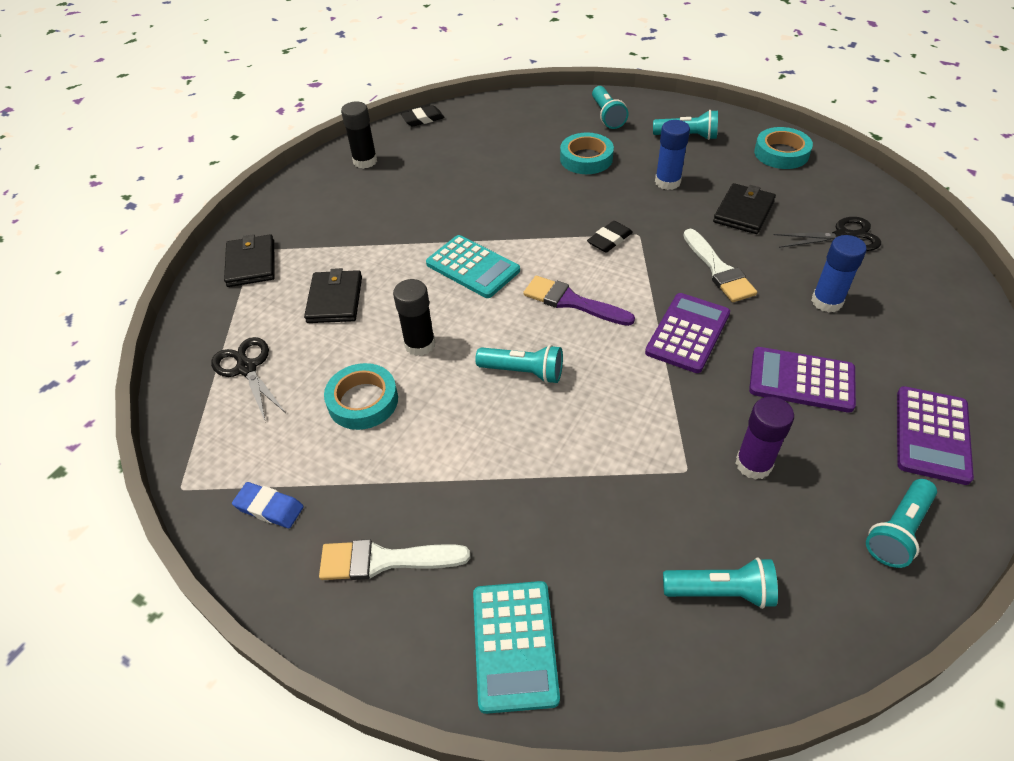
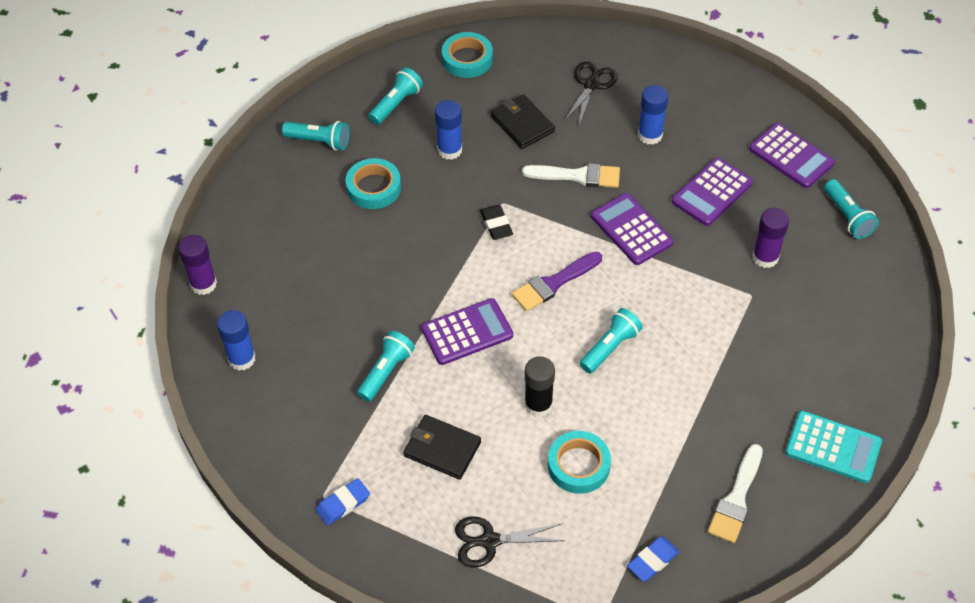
camera: 65 degrees left, 5 degrees up
black wallet [224,234,275,287] -> blue eraser [316,478,370,525]
black glue stick [341,101,377,169] -> blue glue stick [217,310,256,371]
black eraser [401,105,445,127] -> purple glue stick [178,235,217,295]
turquoise calculator [426,235,520,298] -> purple calculator [421,298,513,365]
turquoise flashlight [663,557,778,609] -> turquoise flashlight moved to [357,331,415,402]

